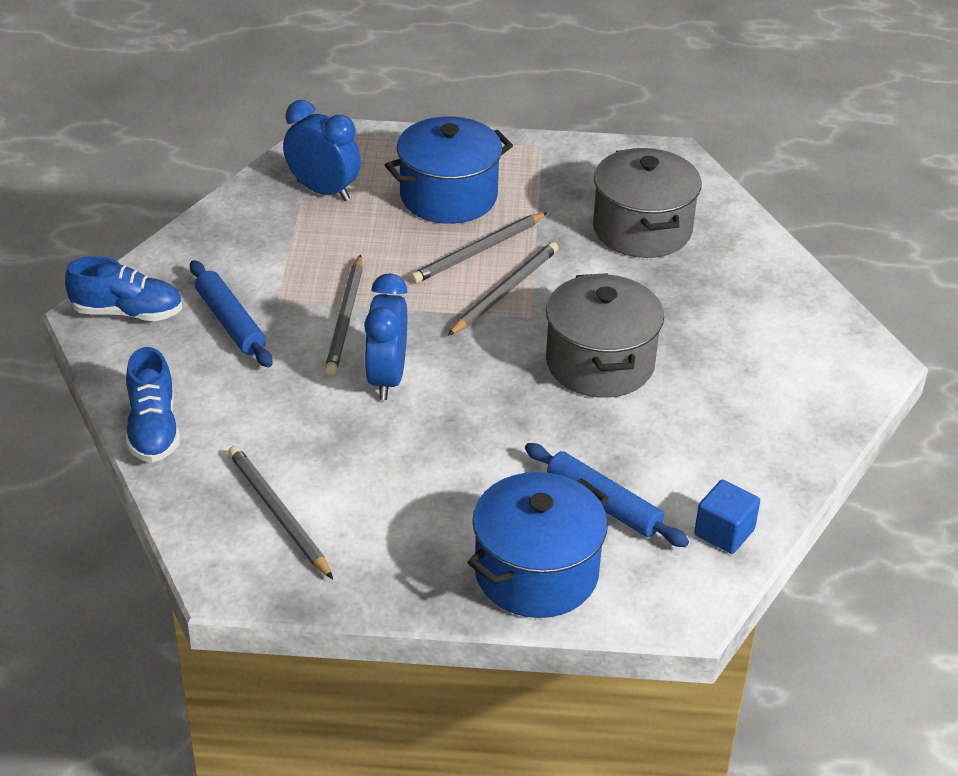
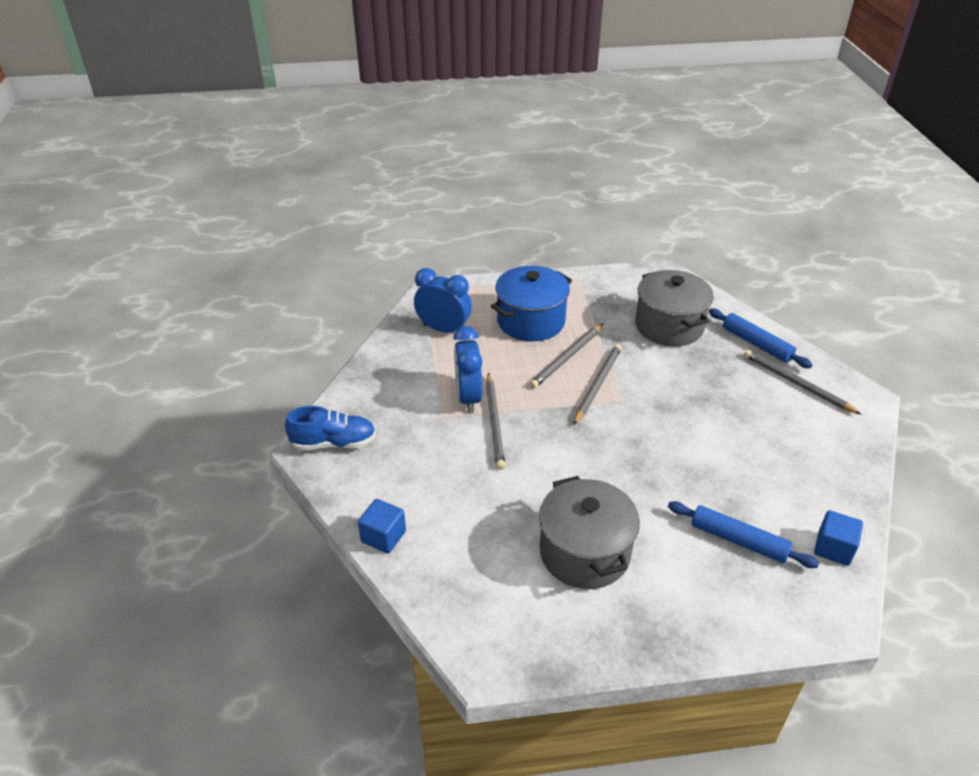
camera: 10 degrees left, 0 degrees up
blue shoe [126,347,180,462] -> blue cube [358,499,406,554]
blue rolling pin [190,260,272,367] -> blue rolling pin moved to [709,309,813,368]
grey pencil [228,446,333,579] -> grey pencil moved to [744,350,862,415]
blue clock [364,273,408,400] -> blue clock moved to [454,326,482,413]
blue pot [467,472,609,618] -> none
grey pot [546,273,664,398] -> grey pot moved to [539,476,640,589]

